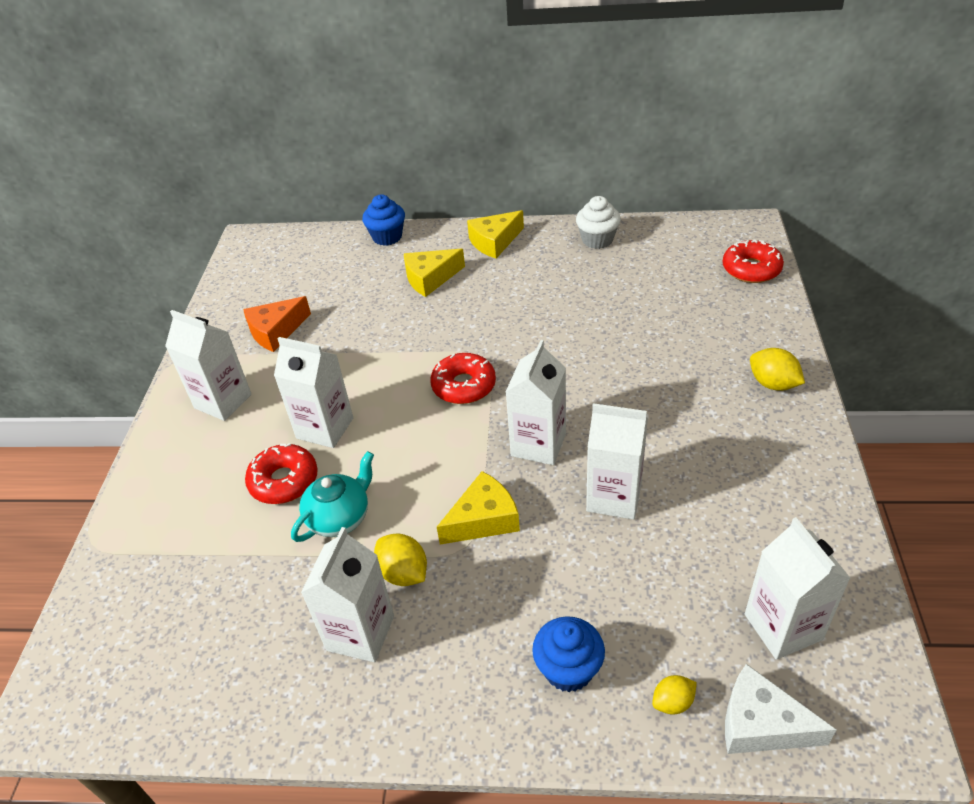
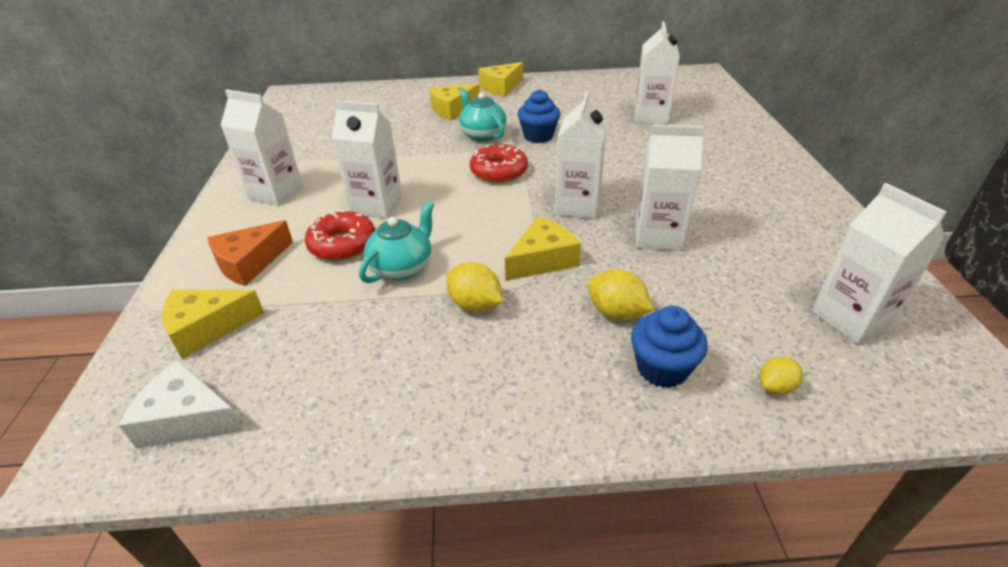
camera: 10 degrees left, 5 degrees down
orange cheese [243,296,311,352] -> orange cheese moved to [208,220,293,286]
white carton [301,527,394,662] -> white carton moved to [634,21,680,124]
blue cupcake [362,194,405,246] -> blue cupcake moved to [518,89,560,143]
white cupcake [576,196,621,249] -> none
red donut [722,240,784,283] -> none
white cheese [725,664,837,754] -> white cheese moved to [119,360,244,449]
yellow lemon [750,348,805,391] -> yellow lemon moved to [588,269,654,321]
none -> yellow cheese [162,290,264,359]
none -> turquoise teapot [459,88,507,142]

